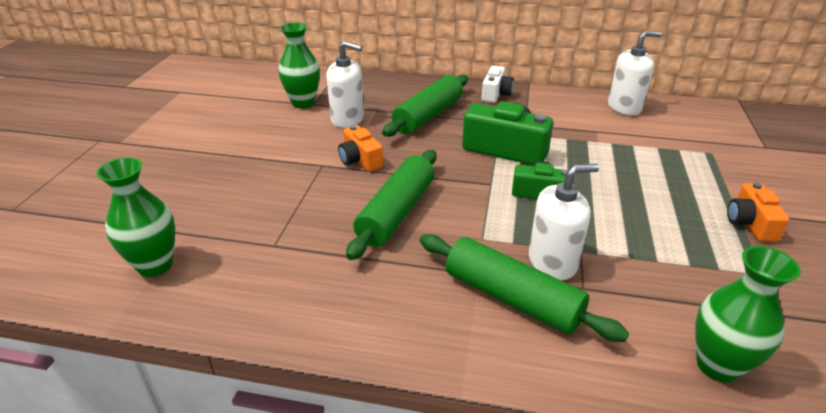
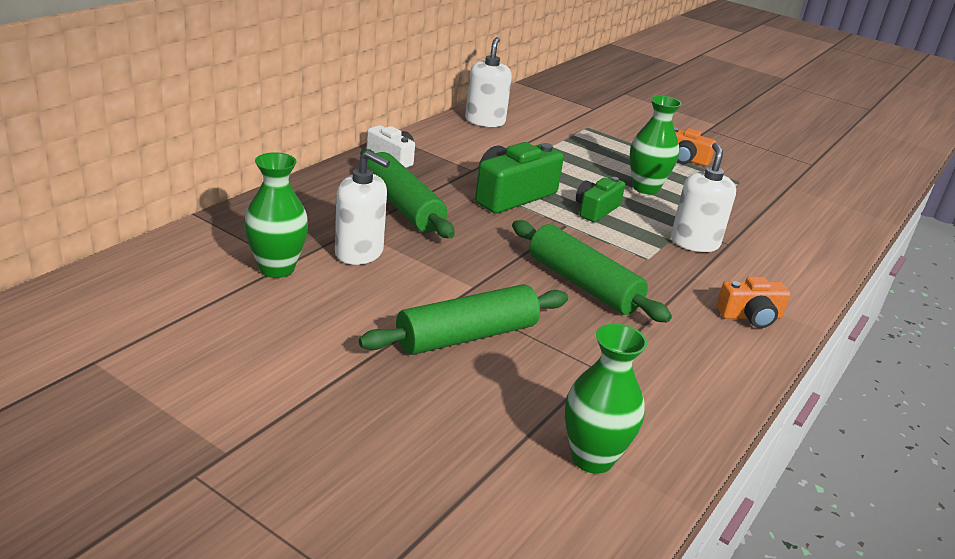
camera: 70 degrees left, 5 degrees down
white soap dispenser [326,41,364,128] -> white soap dispenser turned 75 degrees clockwise [335,150,390,265]
orange camera [338,125,383,171] -> orange camera moved to [716,277,790,328]
green rolling pin [420,234,629,342] -> green rolling pin moved to [359,284,568,355]
green vase [695,246,800,383] -> green vase moved to [630,95,682,194]

